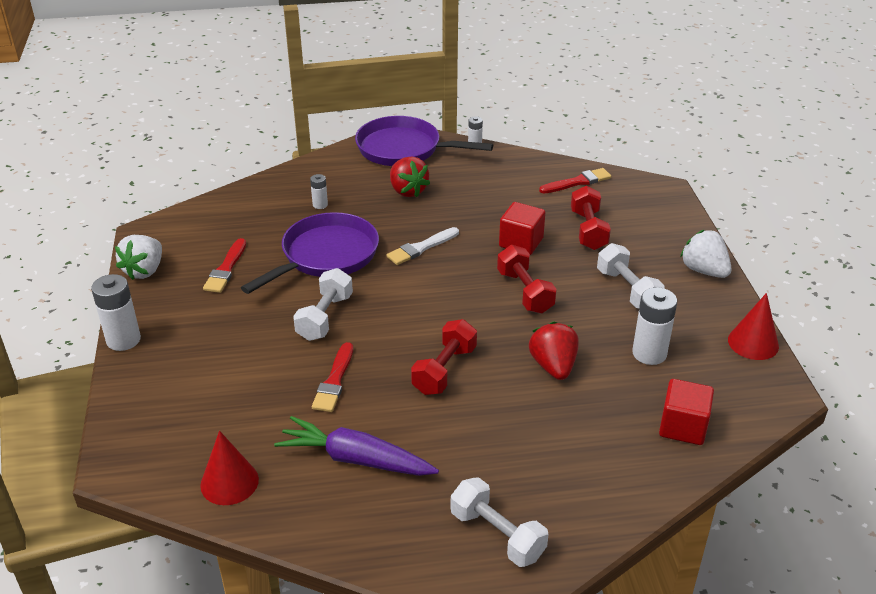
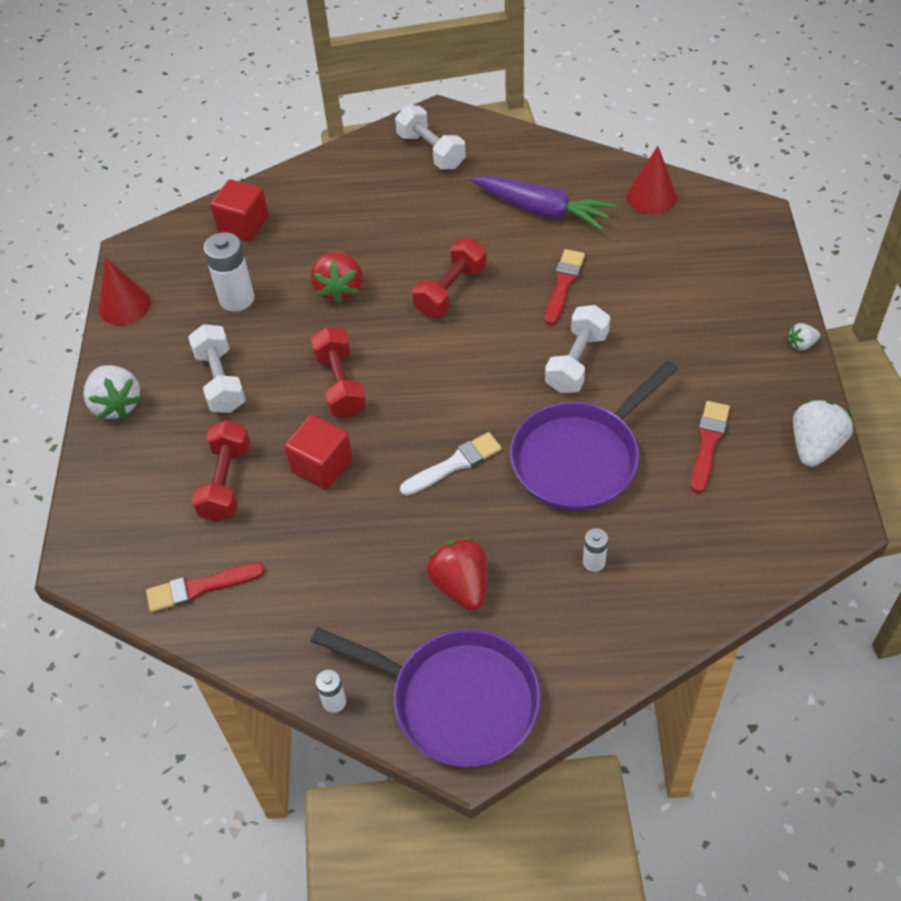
camera: 170 degrees left, 15 degrees up
white battery [91,274,141,351] -> white strawberry [788,323,820,351]

